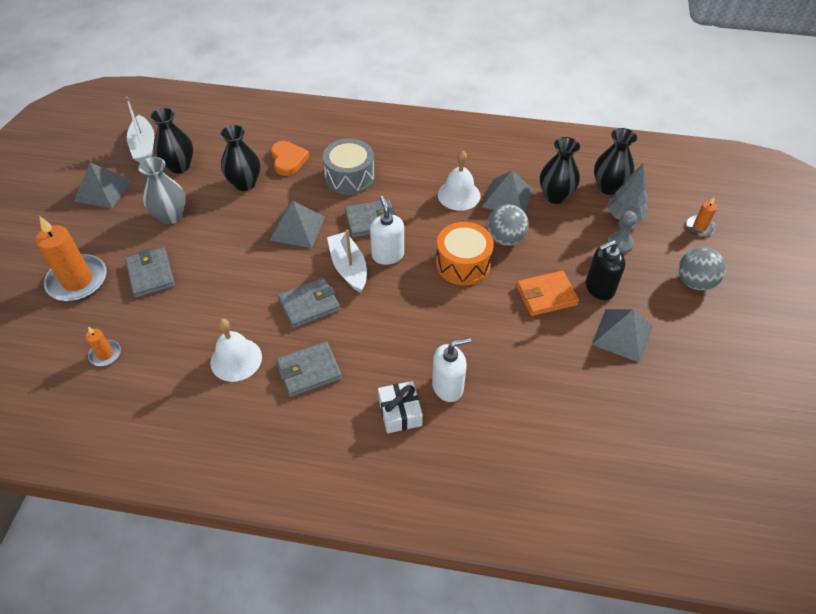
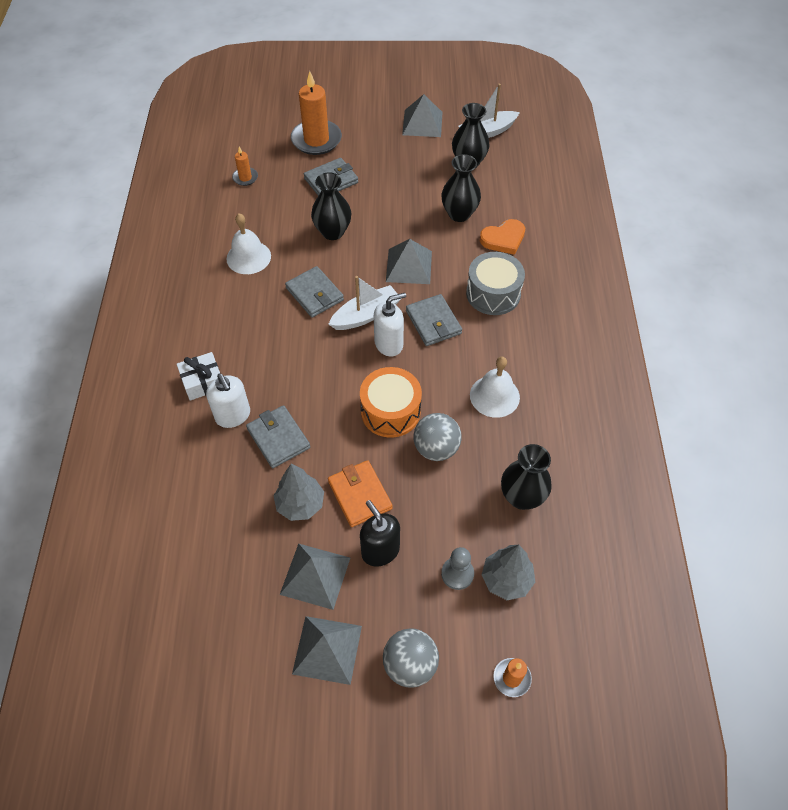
camera: 80 degrees right, 5 degrees up
grey vase [139,157,186,224] -> none
grey wallet [276,342,342,397] -> grey wallet moved to [246,405,310,468]
grey pyramid [482,170,533,212] -> grey pyramid moved to [292,616,362,685]
black vase [594,128,637,195] -> black vase moved to [311,172,352,240]
none -> grey tree [273,464,324,521]

